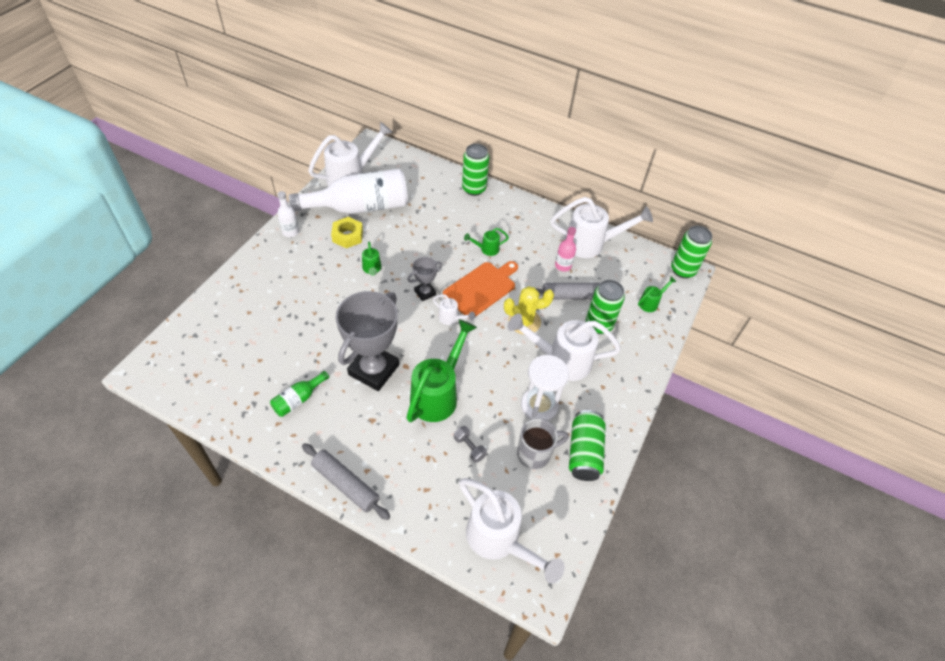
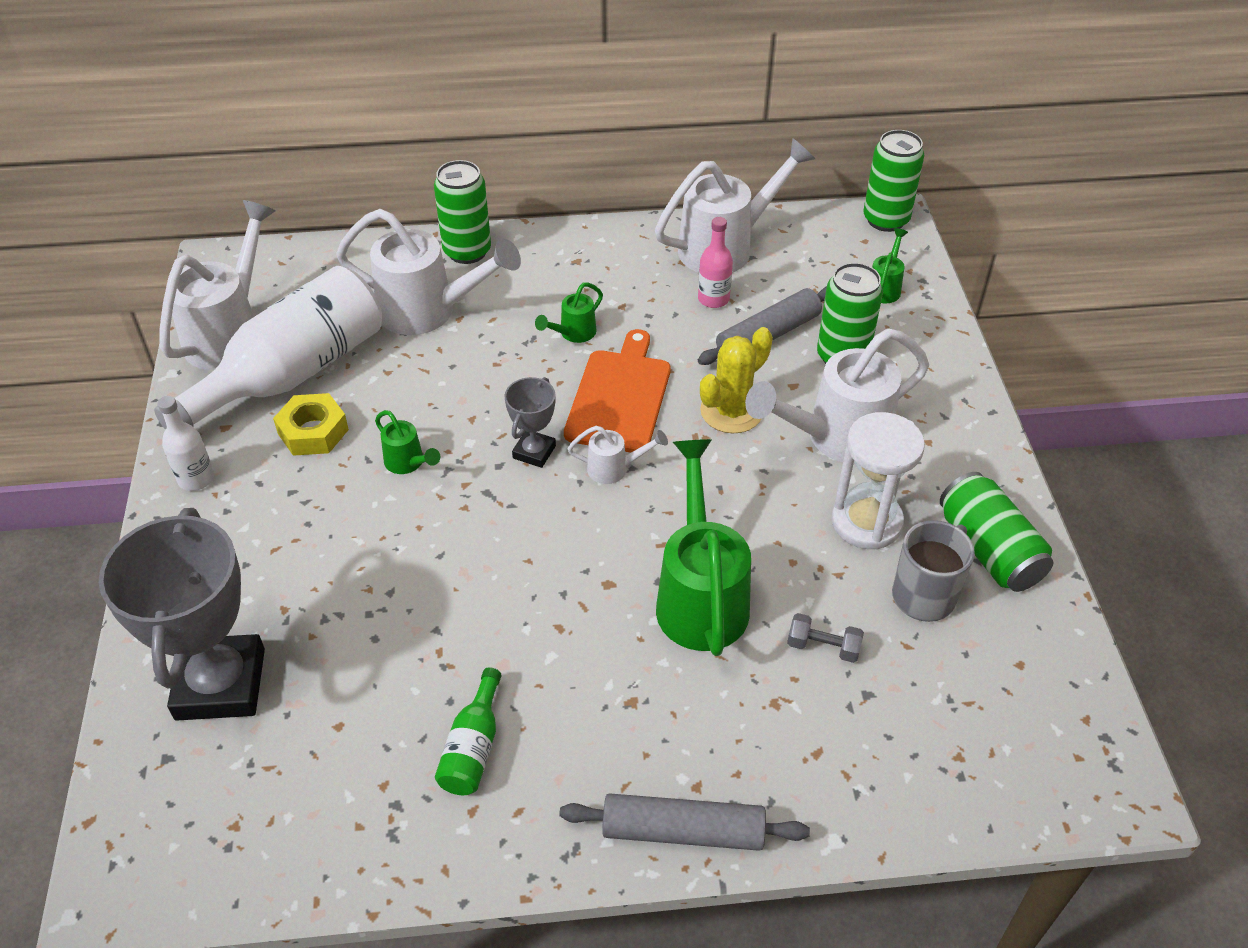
camera: 30 degrees left, 5 degrees down
grey trophy [336,291,399,391] -> grey trophy moved to [98,508,265,721]
white watering can [459,478,565,584] -> white watering can moved to [336,209,521,335]

